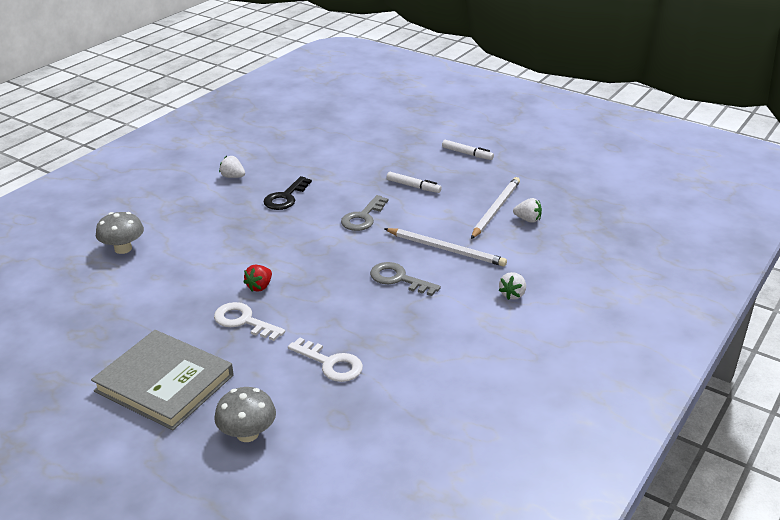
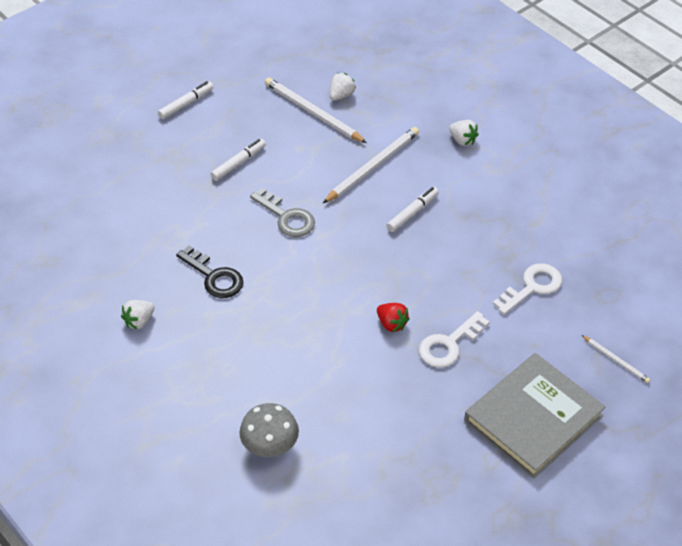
camera: 75 degrees left, 15 degrees up
grey mushroom [214,387,276,442] -> white pencil [582,335,650,383]
grey key [370,262,441,296] -> white marker [386,187,439,232]

